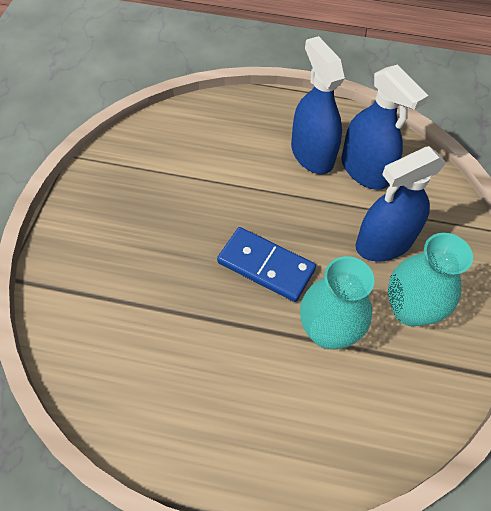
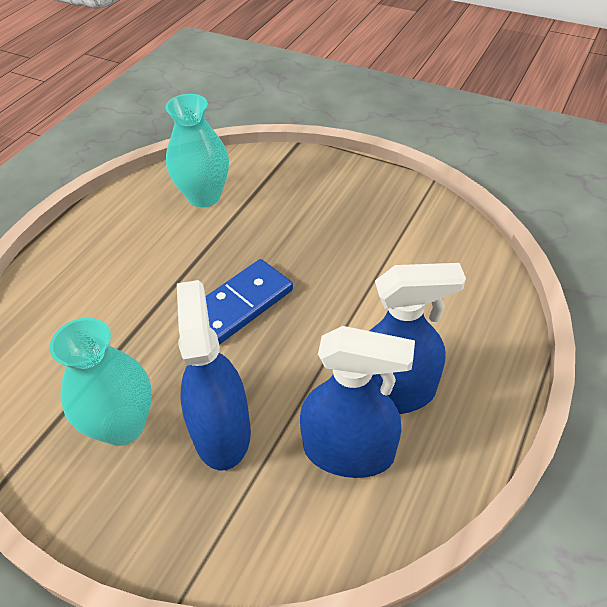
camera: 110 degrees right, 10 degrees down
turquoise vase [300,256,375,349] -> turquoise vase moved to [166,94,229,207]
blue spray bottle [341,64,429,190] -> blue spray bottle turned 150 degrees counterclockwise [300,326,415,478]

